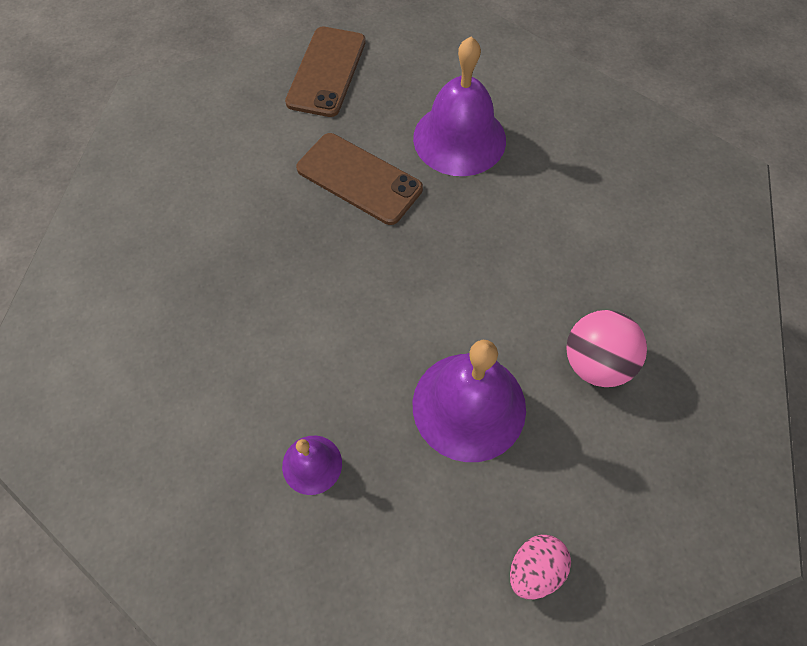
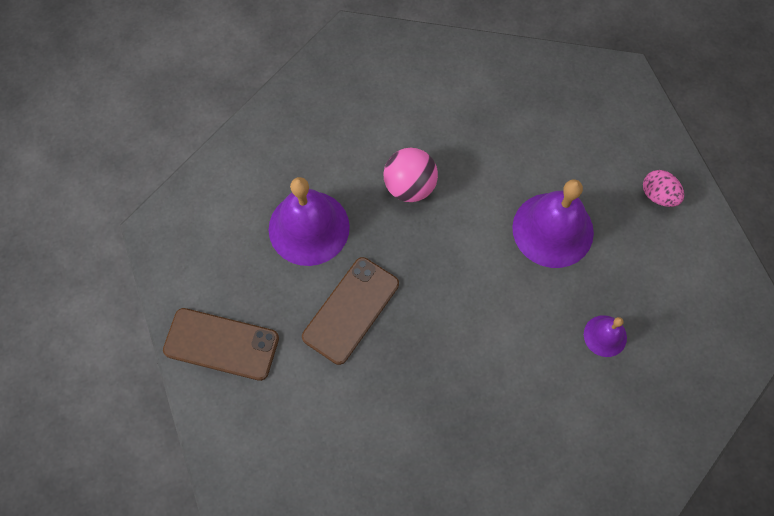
camera: 90 degrees left, 5 degrees up
pink ball [566,310,647,387] -> pink ball moved to [383,148,438,202]

